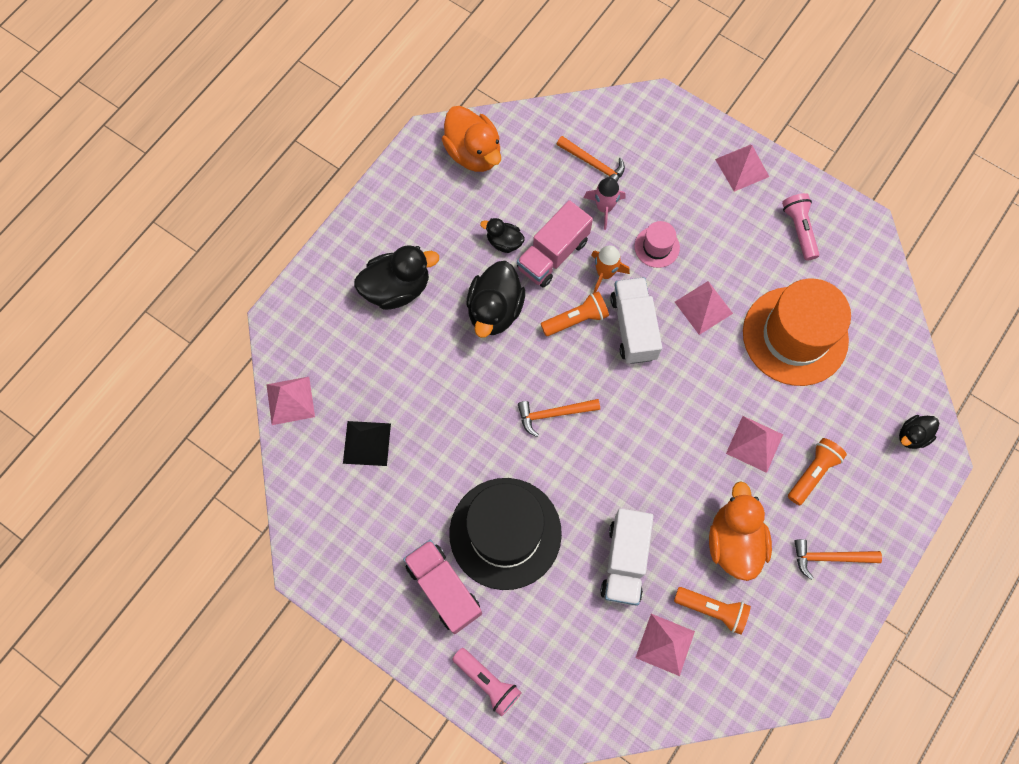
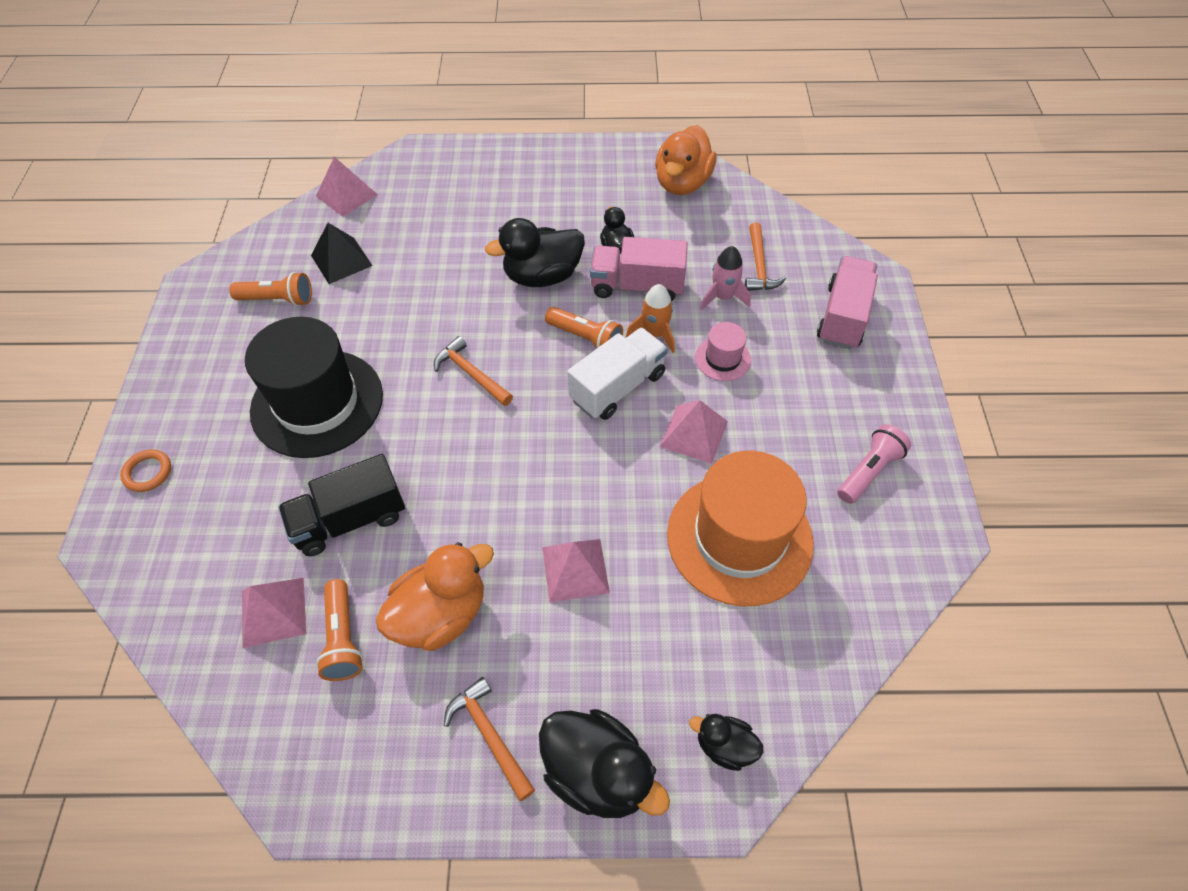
camera: 55 degrees right, 15 degrees down
black duck [354,245,439,310] -> black duck moved to [539,709,670,818]
pink truck [403,540,482,634] -> pink truck moved to [817,256,878,349]
pink flashlight [452,648,522,716] -> orange ring [120,450,171,492]
white truck [600,508,654,606] -> black truck [278,454,405,556]
pink pyramid [715,145,769,192] -> none
orange flashlight [788,438,847,505] -> orange flashlight moved to [229,272,312,306]

